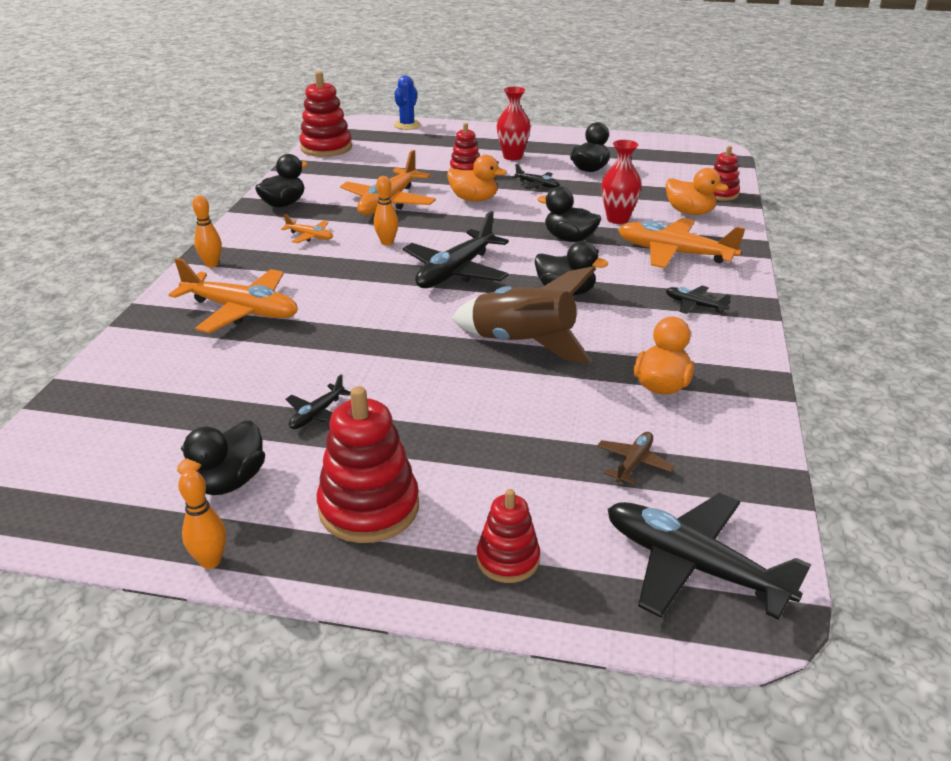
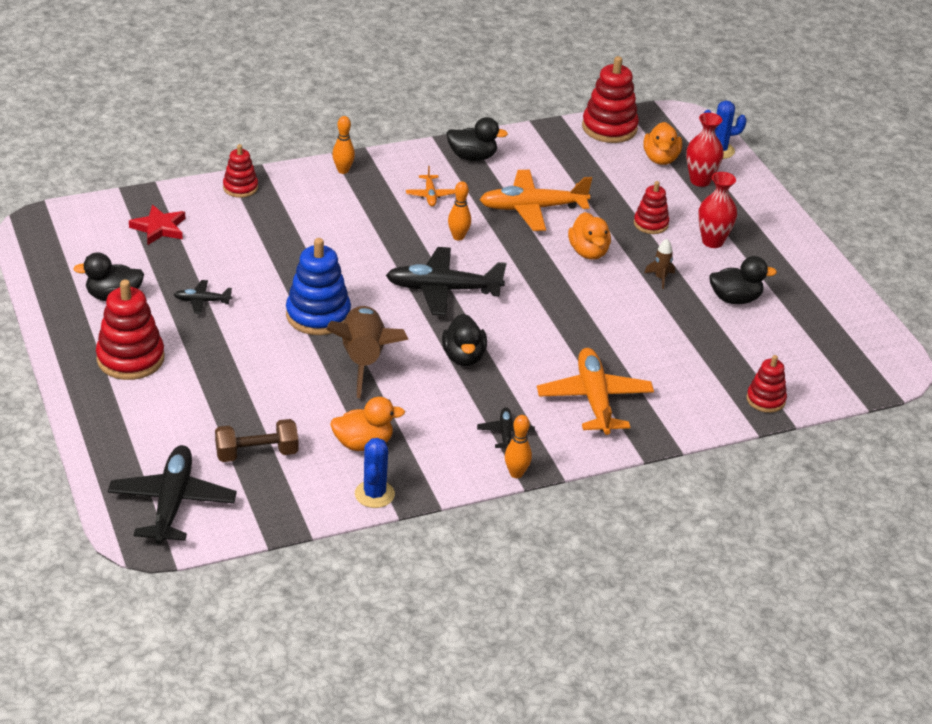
camera: 55 degrees right, 5 degrees up
orange plane [169,258,298,333] -> none
orange bowling pin [178,470,226,569] -> orange bowling pin moved to [505,415,532,478]
red stacking toy [477,489,540,583] -> red stacking toy moved to [223,144,258,198]
black plane [512,164,560,189] -> brown rocket [644,239,675,289]
black duck [537,186,601,242] -> none
brown plane [597,432,675,484] -> brown dumbbell [215,419,298,462]
red vase [601,140,642,224] -> red vase moved to [686,113,724,187]
orange duck [666,168,728,215] -> orange duck moved to [643,122,682,165]
none -> red star [129,205,185,245]
none -> blue stacking toy [286,238,351,335]
none -> blue cactus [355,438,395,508]

